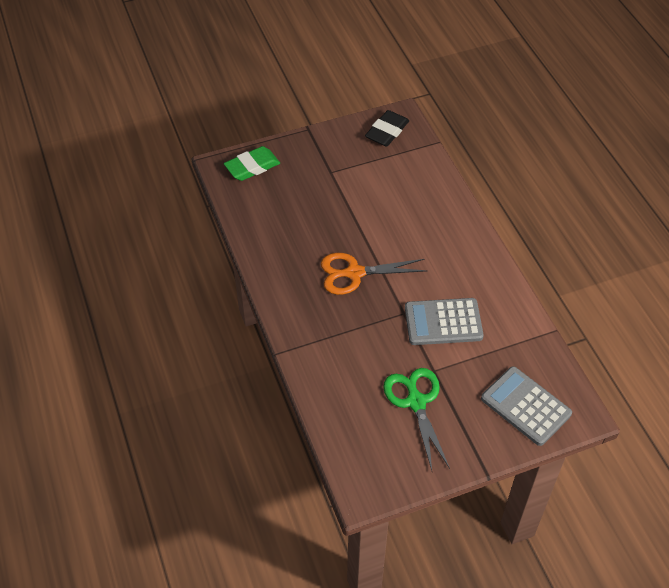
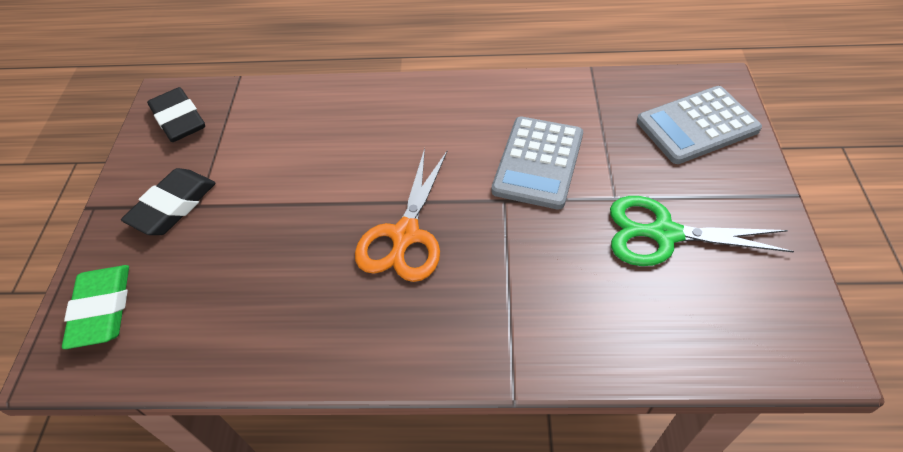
camera: 65 degrees left, 0 degrees up
none -> black eraser [121,168,216,235]

